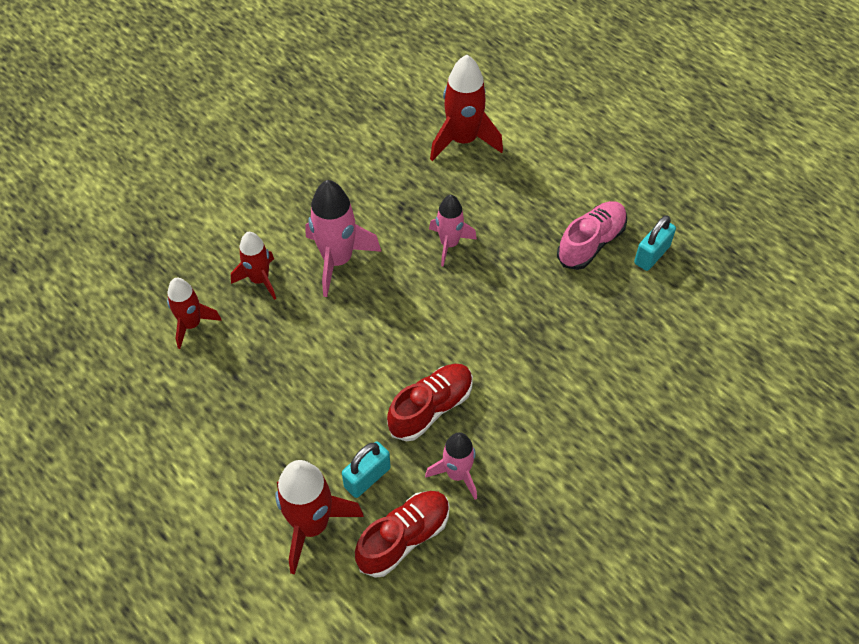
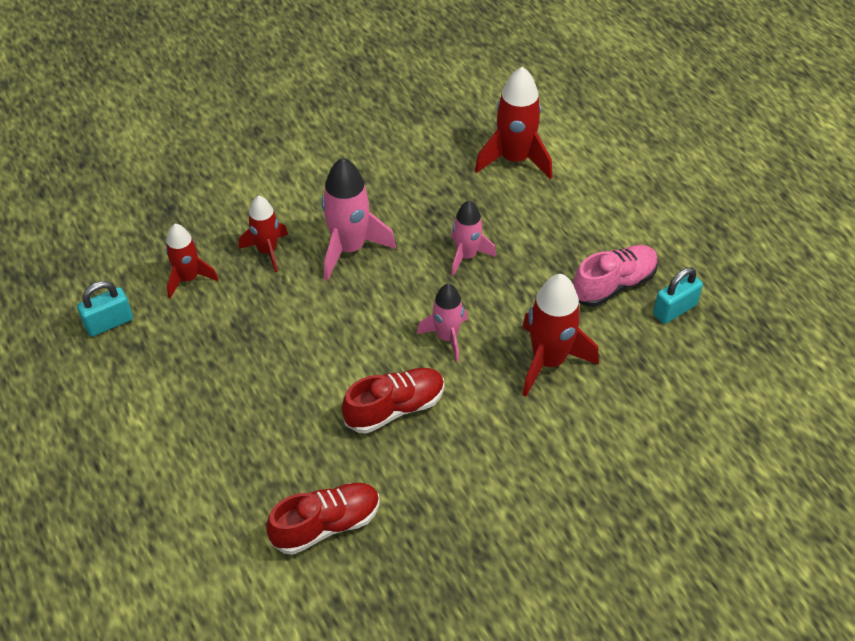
camera: 15 degrees right, 5 degrees down
red rocket [275,460,364,575] -> red rocket moved to [522,274,599,397]
turquoise padlock [342,441,391,498] -> turquoise padlock moved to [77,281,133,337]
pink rocket [425,432,477,500] -> pink rocket moved to [417,284,468,362]

